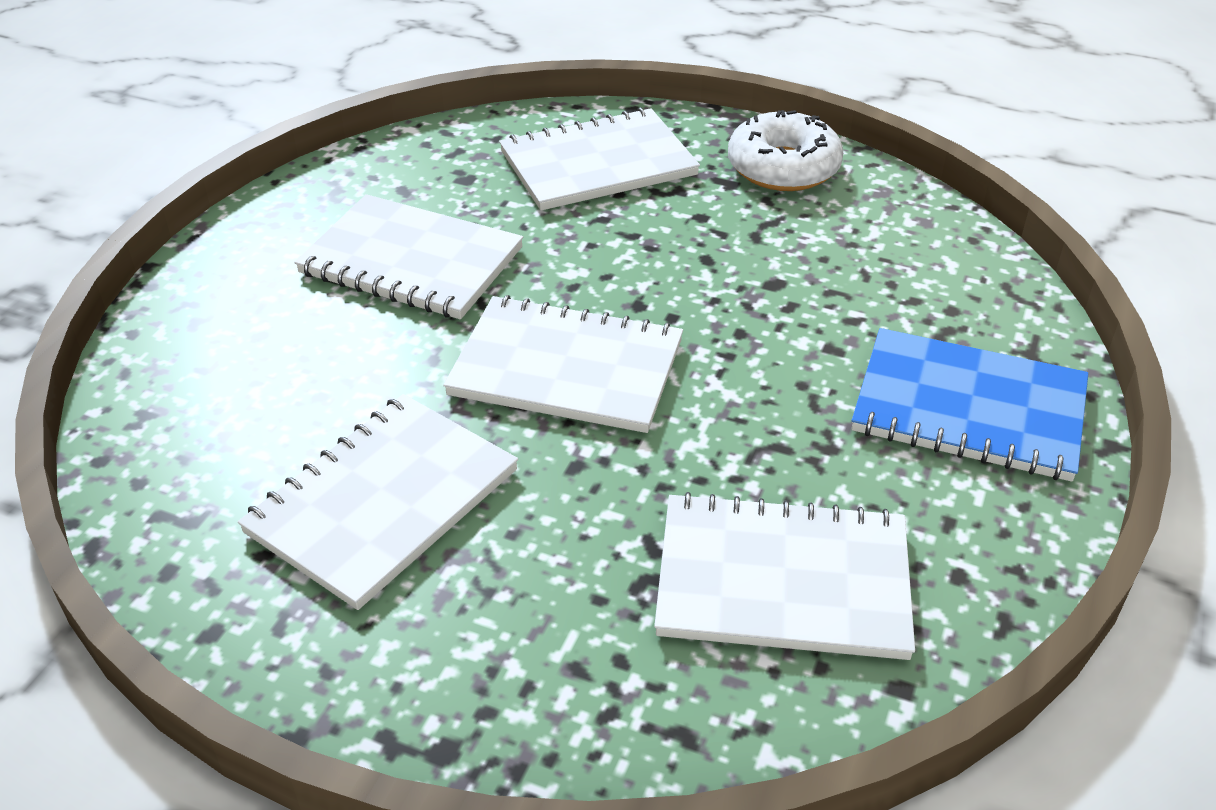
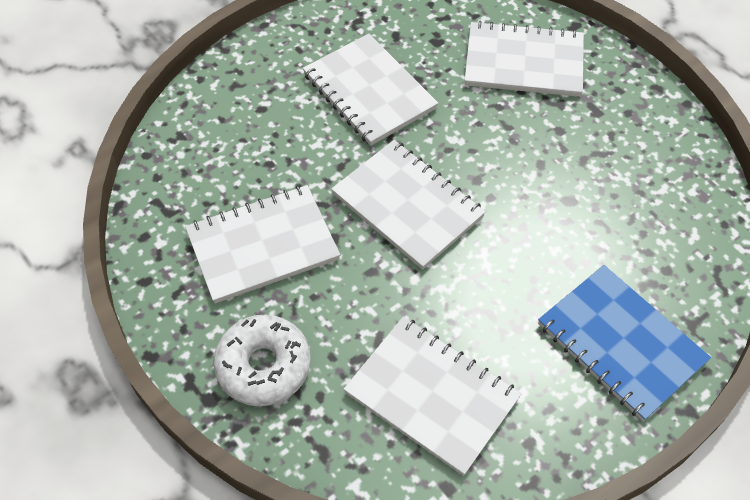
camera: 30 degrees right, 15 degrees up
white donut [728,110,843,191] -> white donut moved to [214,315,311,406]

